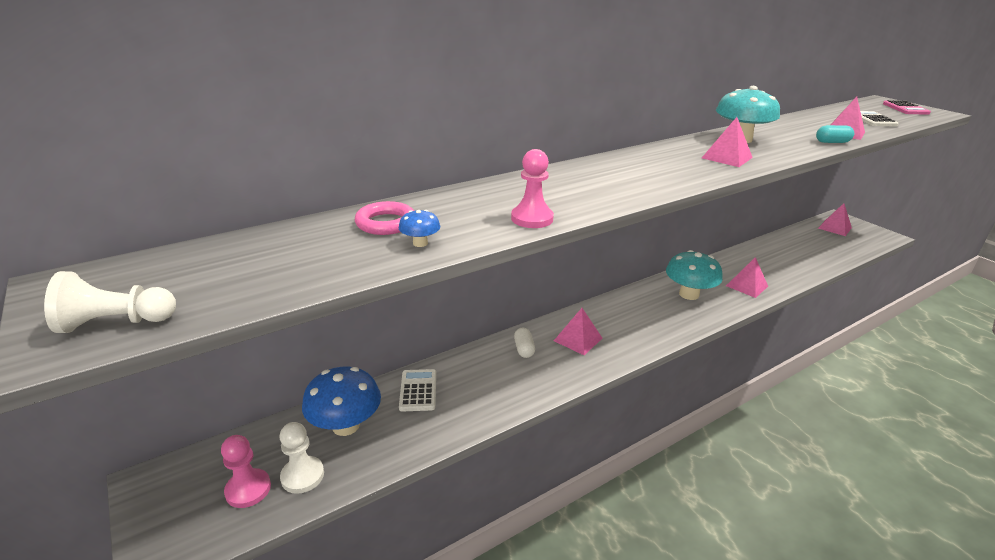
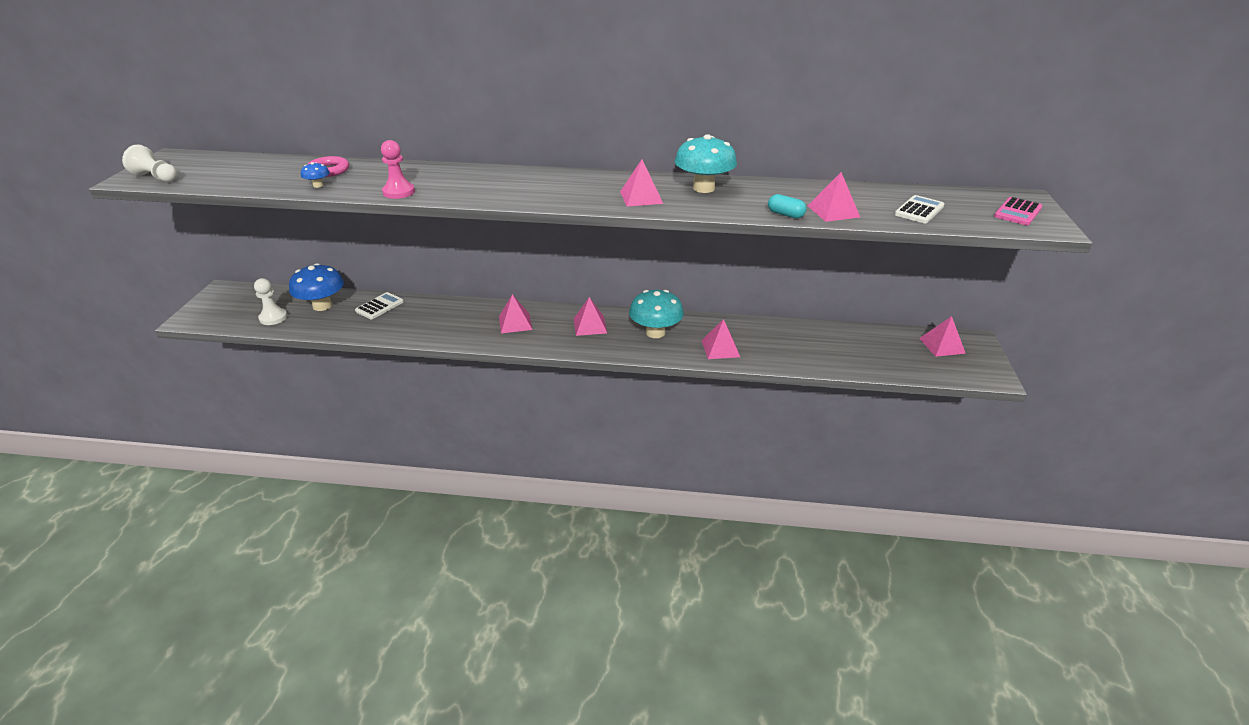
camera: 40 degrees right, 5 degrees up
pink pawn [221,435,271,508] -> none
white capsule [514,328,535,358] -> none
none -> pink pyramid [574,297,607,336]

